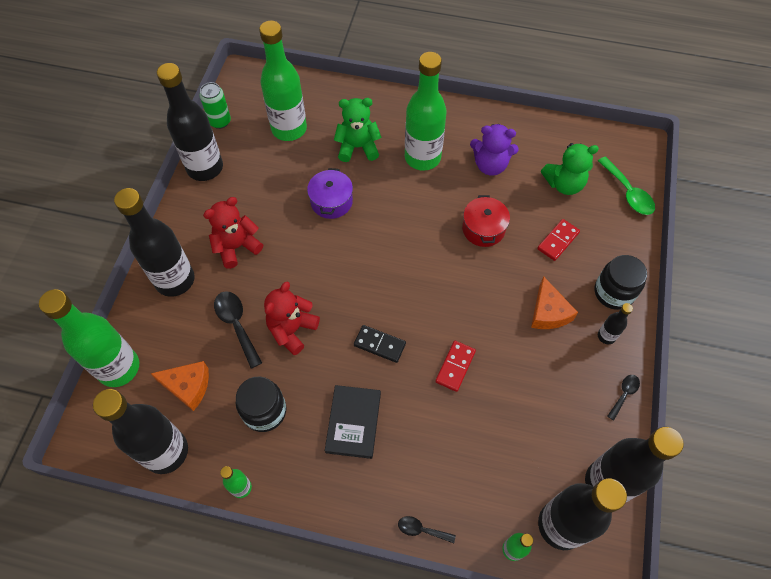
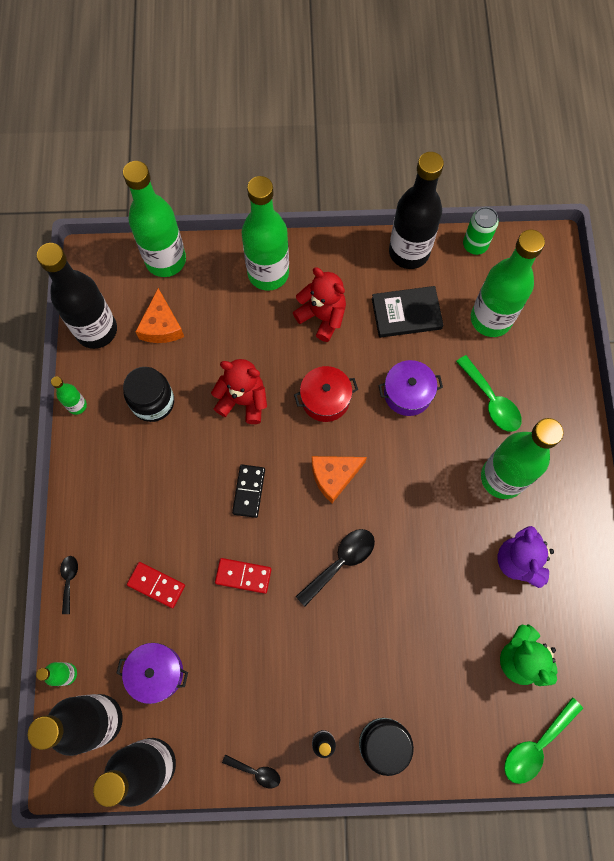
camera: 75 degrees right, 10 degrees up
black bottle [114,188,195,297] -> green bottle [242,176,289,291]
black spoon [214,291,262,368] -> black spoon moved to [295,529,375,606]
black book [325,385,381,459] -> black book moved to [372,286,444,338]
green teddy bear [334,98,382,162] -> green spoon [456,355,522,432]
red pot [462,195,510,247] -> red pot moved to [294,366,358,422]
orange cheese [531,276,578,329] -> orange cheese moved to [312,456,367,503]
red domino [537,219,580,261] -> red domino moved to [127,562,185,608]
none -> purple pot [116,643,188,704]

